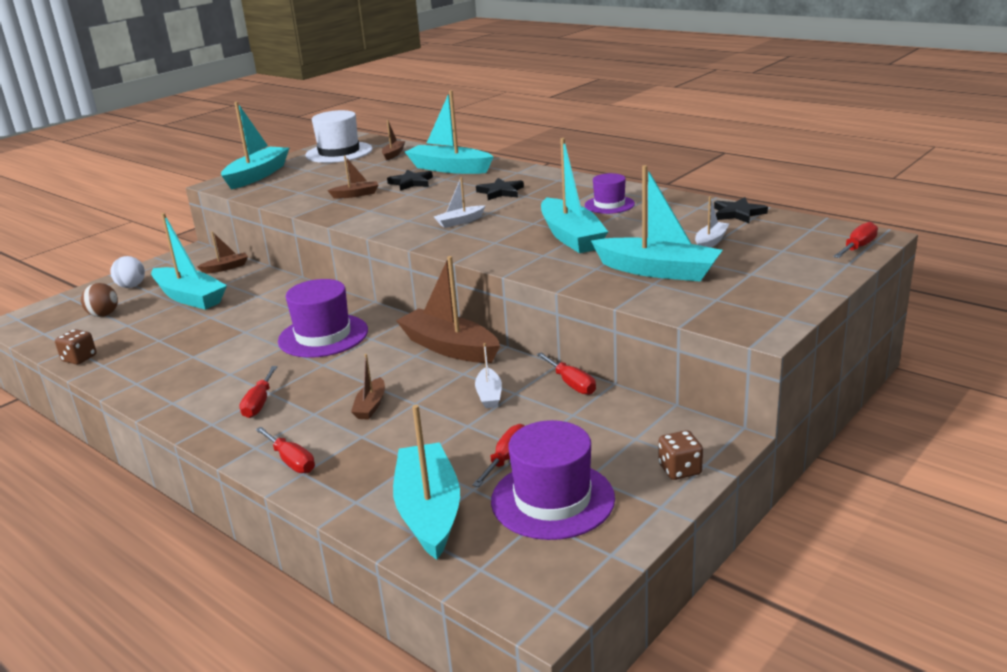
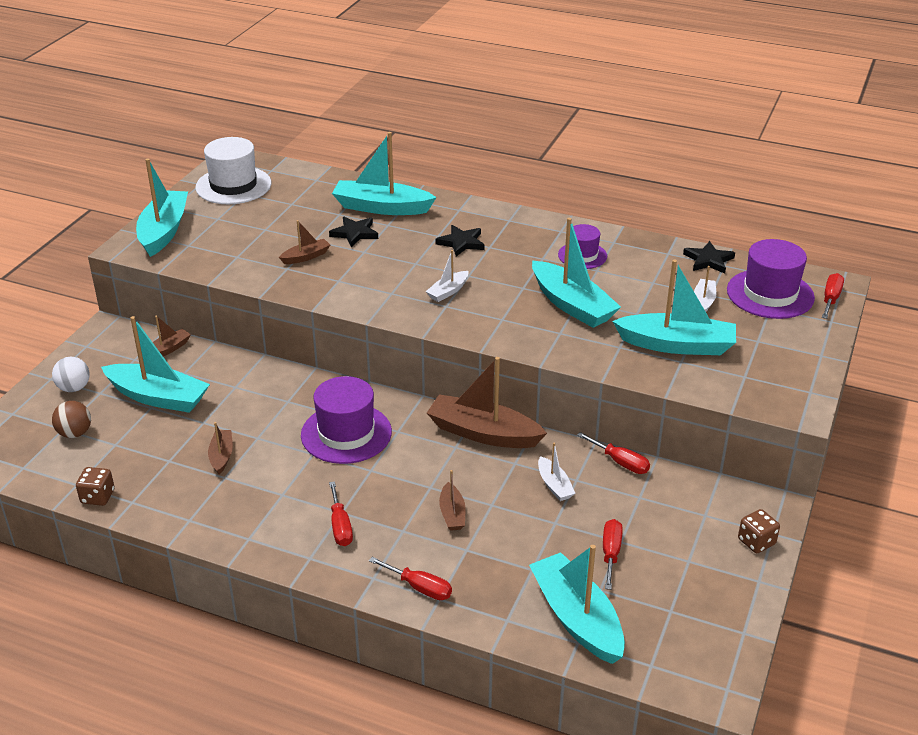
camera: 20 degrees left, 10 degrees up
brown boat [382,120,405,161] -> brown boat moved to [208,422,233,475]
purple hat [491,420,615,540] -> purple hat moved to [727,239,815,319]

